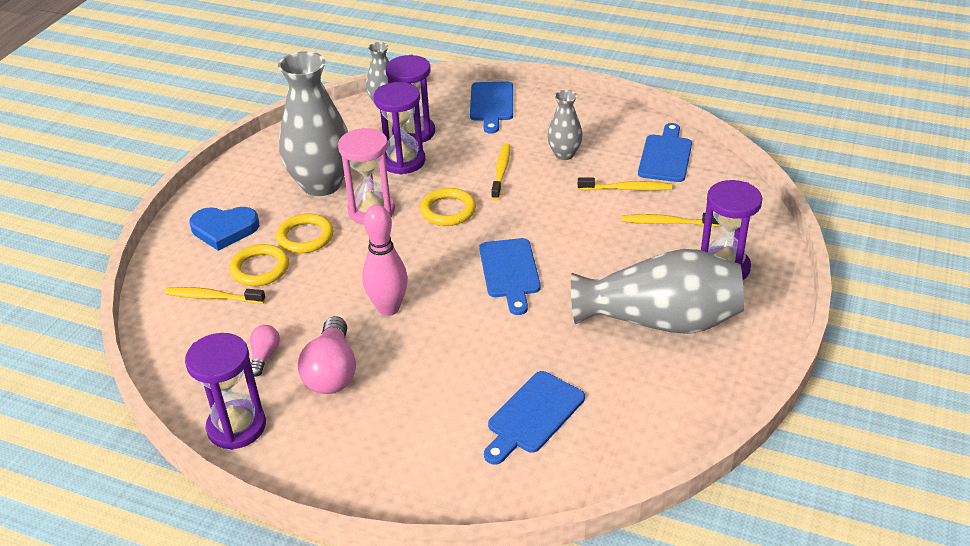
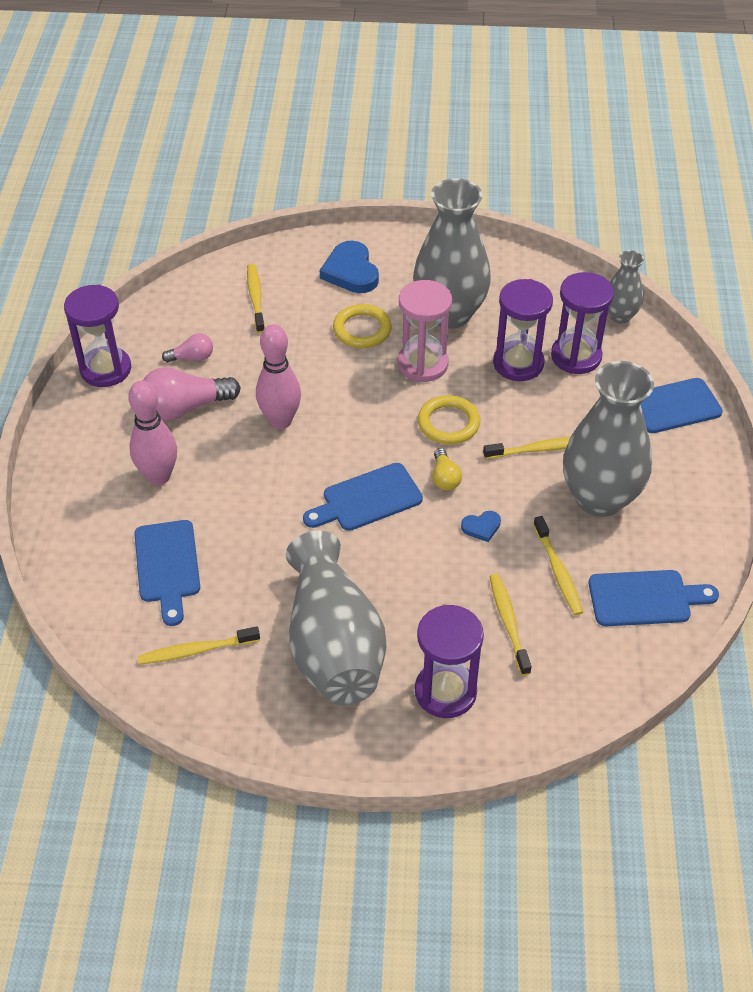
camera: 70 degrees right, 10 degrees up
yellow ring [229,244,289,286] -> none
blue cutting board [484,371,585,465] -> blue cutting board turned 120 degrees counterclockwise [134,520,200,626]
grey vase [547,90,583,160] -> grey vase [563,361,654,517], size x1.97
none -> pink bowling pin [128,381,177,485]
none -> yellow toothbrush [138,627,260,665]
none -> yellow light bulb [433,448,462,490]
none -> blue heart [461,511,501,542]

